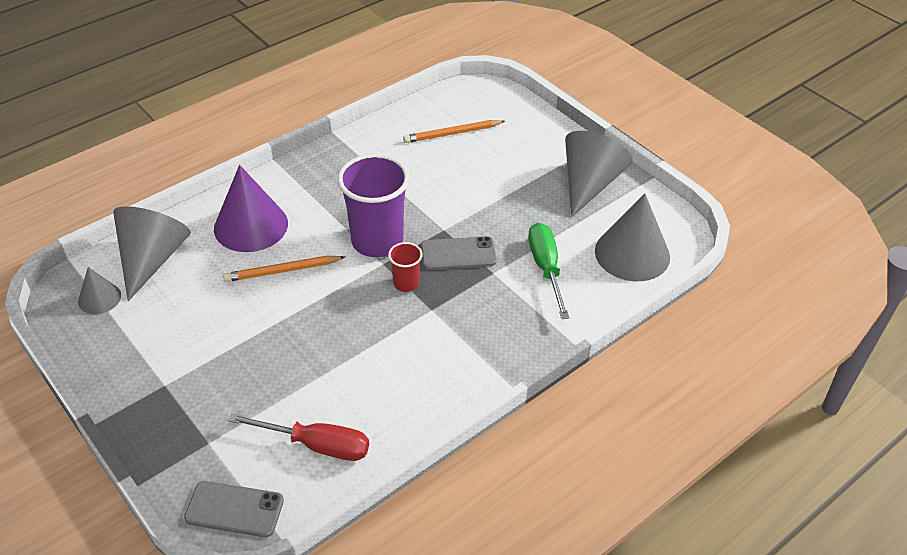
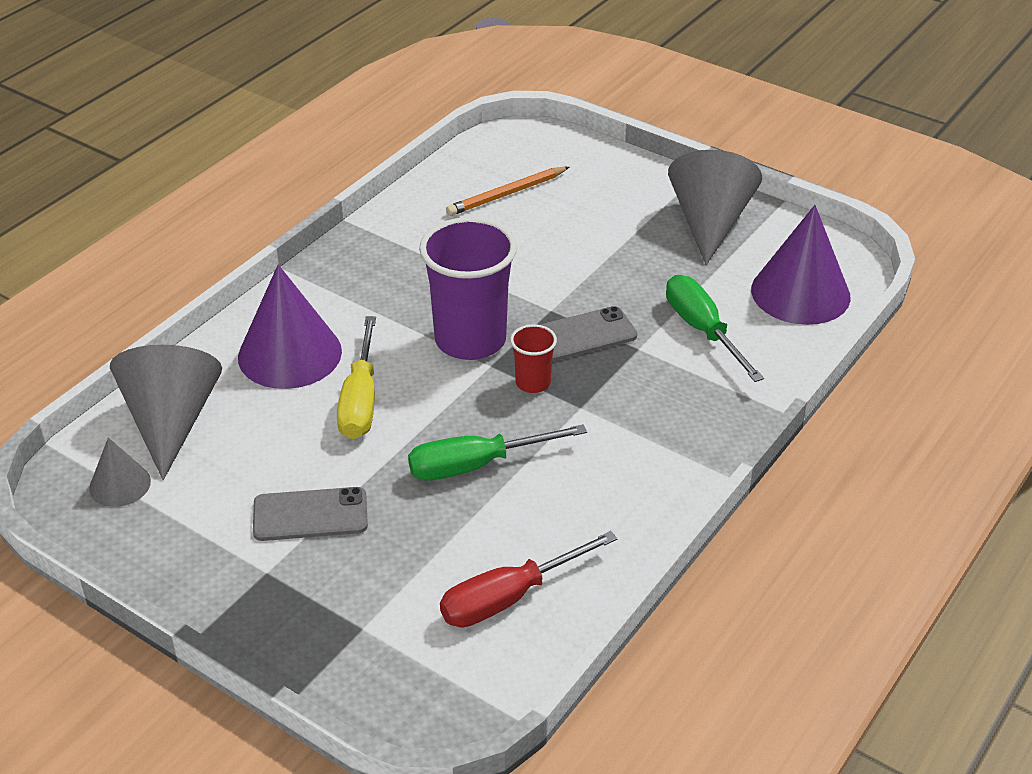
camera: 15 degrees left, 5 degrees down
grey phone [184,481,284,537] -> grey phone moved to [253,487,368,541]
orange pencil [223,255,345,282] -> yellow screwdriver [337,316,376,439]
red screwdriver [228,413,369,461] -> red screwdriver turned 150 degrees clockwise [440,531,617,628]
grey cone [595,193,670,281] -> purple cone [751,205,851,325]
none -> green screwdriver [408,424,587,481]

